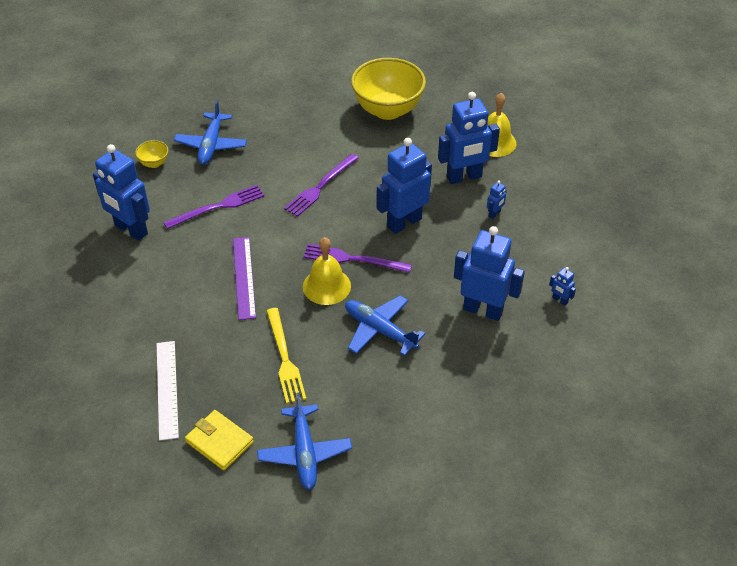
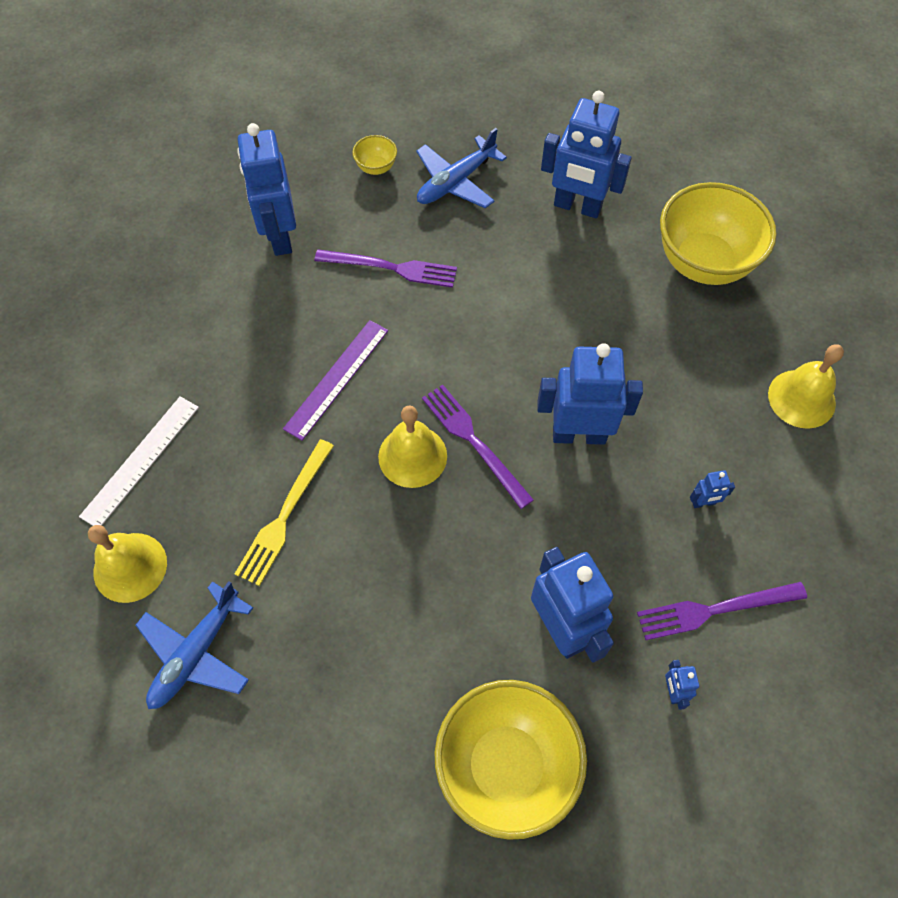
camera: 40 degrees right, 15 degrees up
yellow wallet [185,410,254,471] -> yellow bell [88,525,167,603]
purple fork [284,154,359,217] -> purple fork moved to [637,582,807,640]
blue plane [345,296,425,356] -> none
blue robot [438,92,500,184] -> blue robot moved to [541,91,632,218]
none -> yellow bowl [435,680,587,840]

